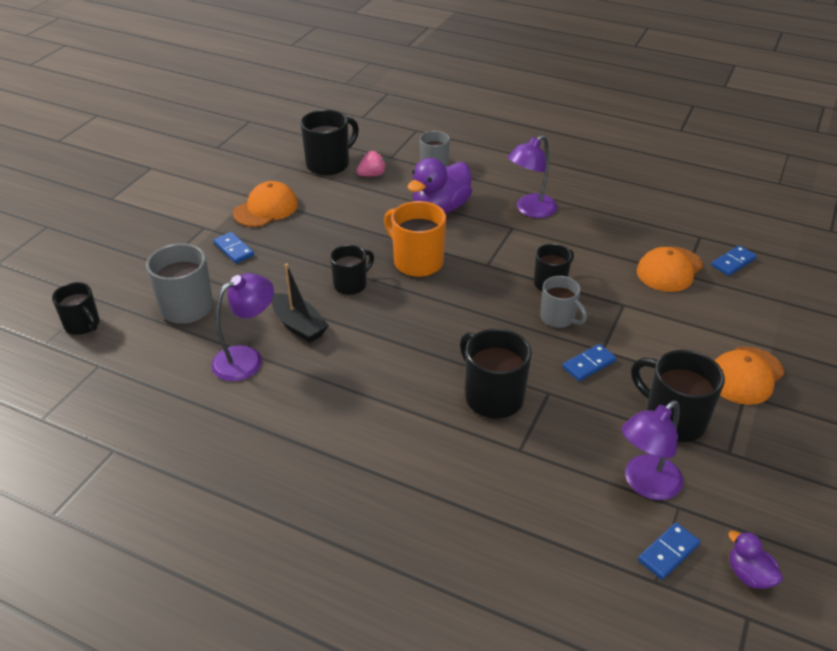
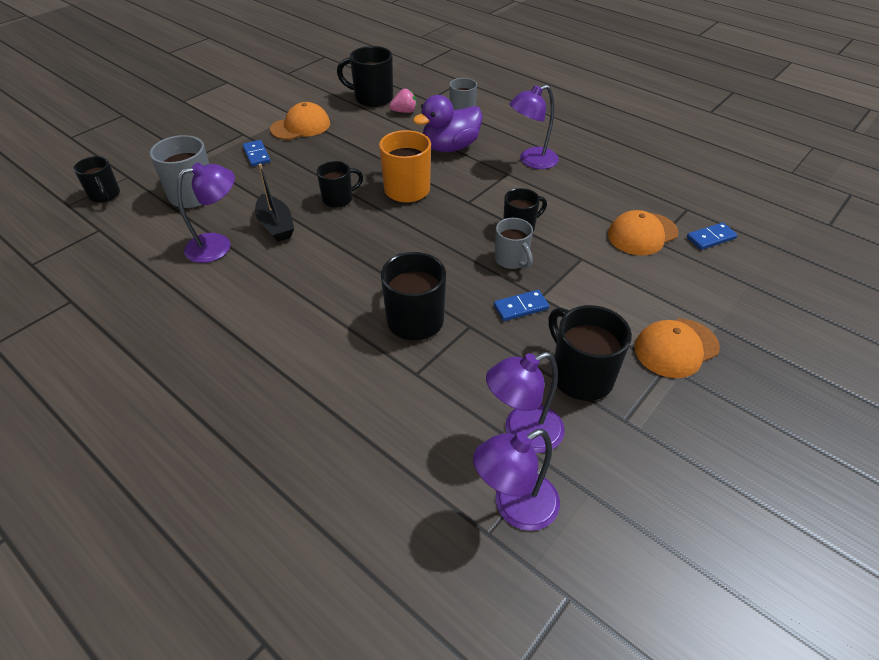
camera: 15 degrees right, 5 degrees up
black mug [300,110,359,175] -> black mug turned 135 degrees counterclockwise [337,46,393,107]
blue domino [638,522,700,580] -> purple lamp [473,429,560,531]
purple duck [728,531,783,589] -> none

